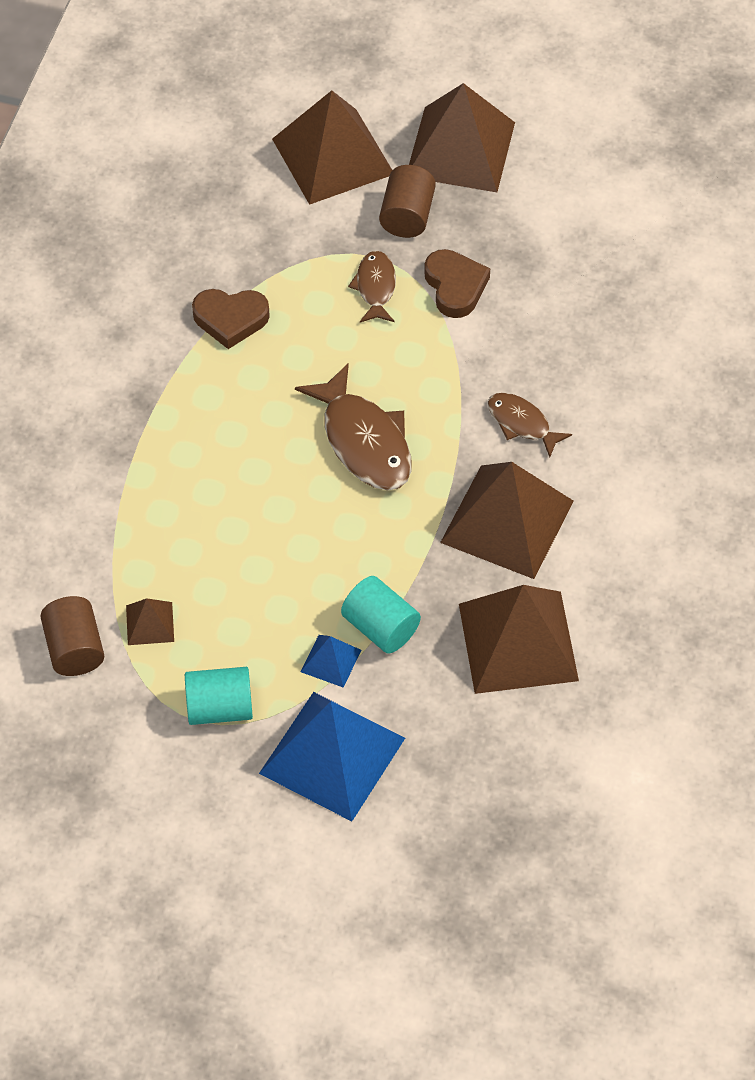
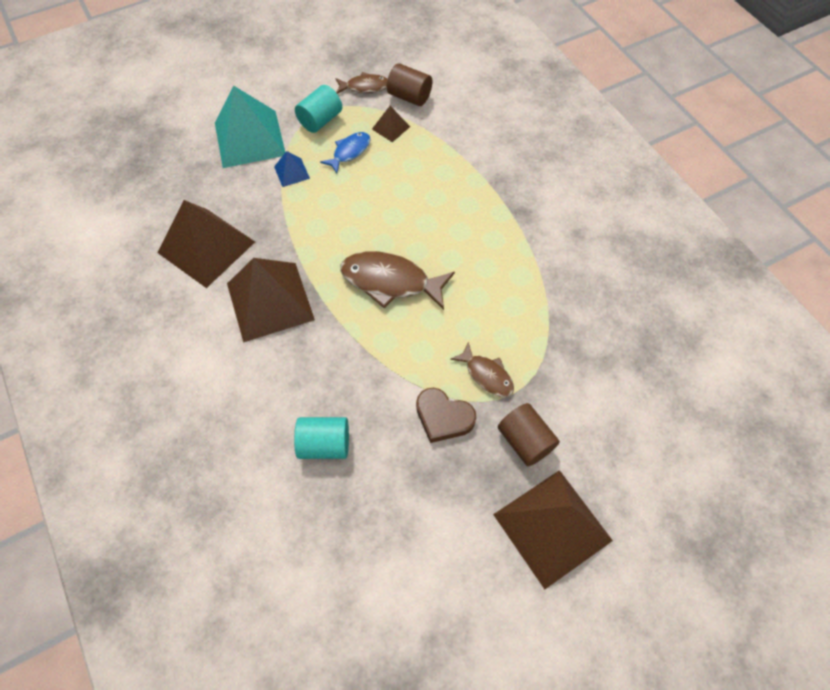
camera: 135 degrees right, 5 degrees up
brown heart [192,289,270,349] -> none
blue pyramid [259,692,405,821] -> turquoise pyramid [215,86,285,168]
brown pyramid [272,90,392,205] -> none
turquoise cylinder [341,576,421,654] -> turquoise cylinder moved to [294,417,349,459]
brown fish [488,393,572,457] -> brown fish moved to [335,72,388,94]
none -> blue fish [320,132,370,173]

